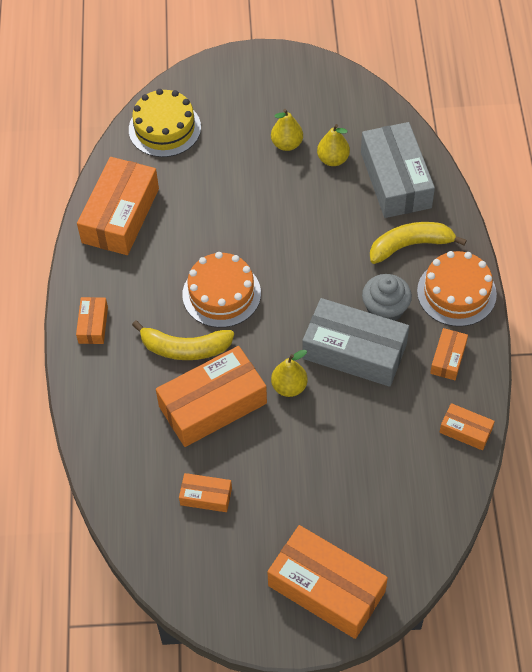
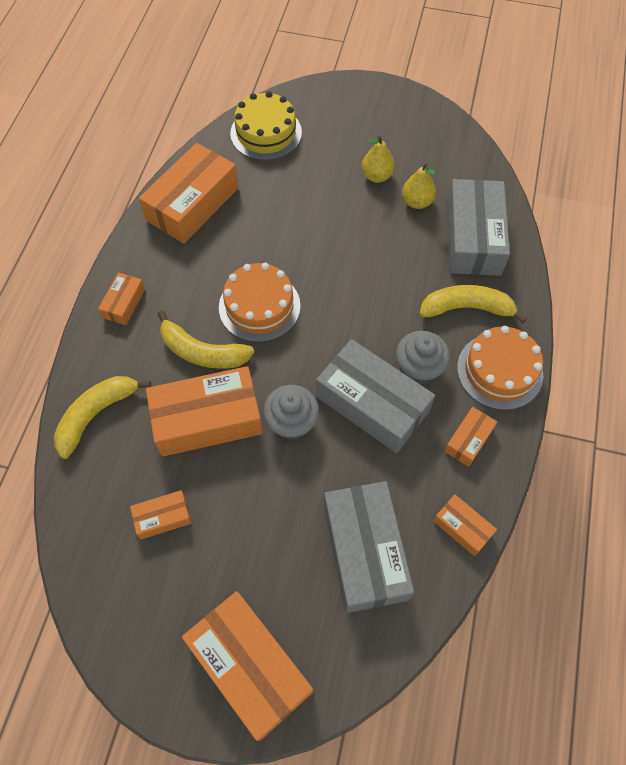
camera: 15 degrees right, 5 degrees up
orange box [179,473,232,512] -> orange box turned 45 degrees counterclockwise [130,490,192,540]
yellow pear [271,350,308,397] -> grey cupcake [263,385,319,440]
none -> yellow banana [54,376,151,459]
none -> grey box [324,481,414,613]

